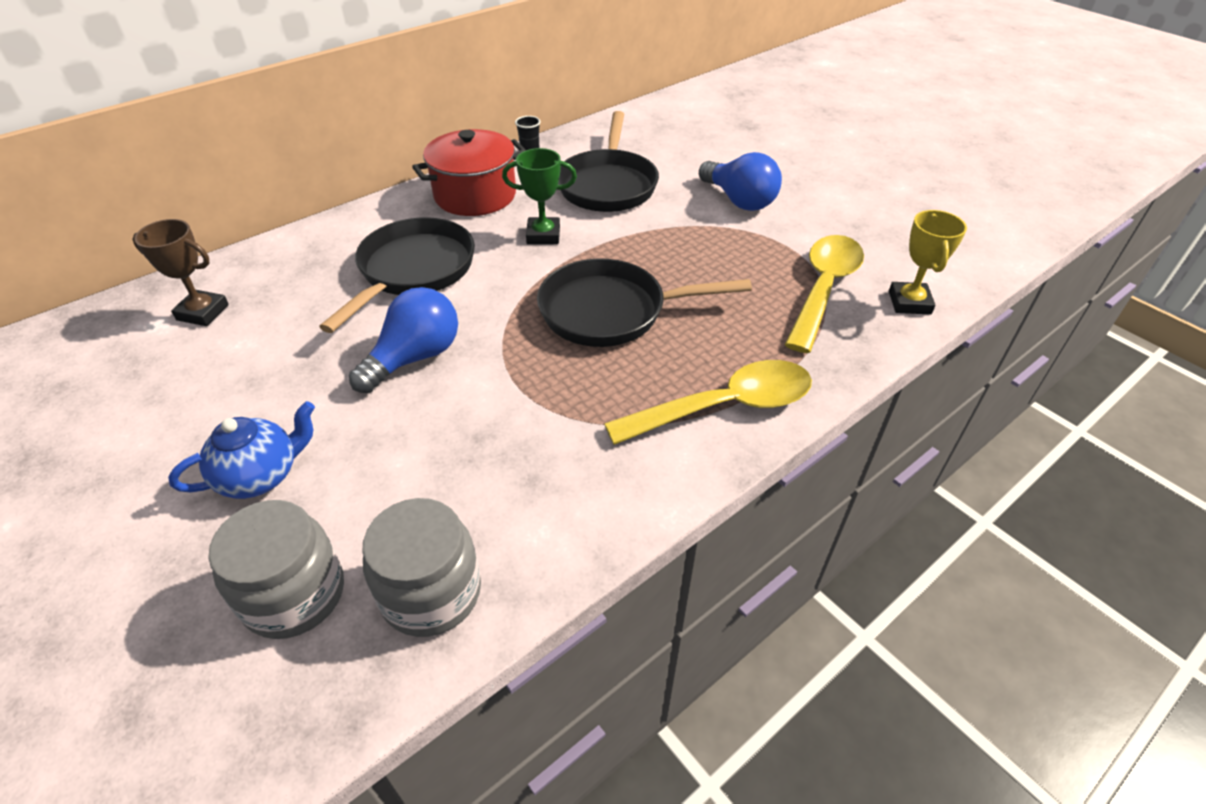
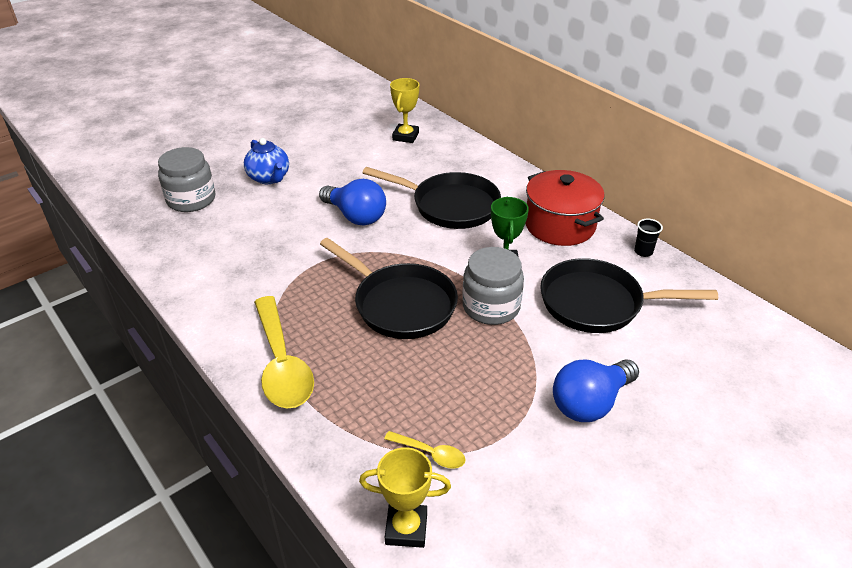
camera: 90 degrees right, 5 degrees down
brown trophy [133,219,229,326] -> yellow trophy [390,78,419,143]
grey jar [362,498,481,637] -> grey jar moved to [462,247,524,325]
black pan [537,259,752,347] -> black pan turned 135 degrees clockwise [320,238,458,339]
yellow spoon [784,235,864,353] -> yellow spoon [384,431,466,469], size x0.46

